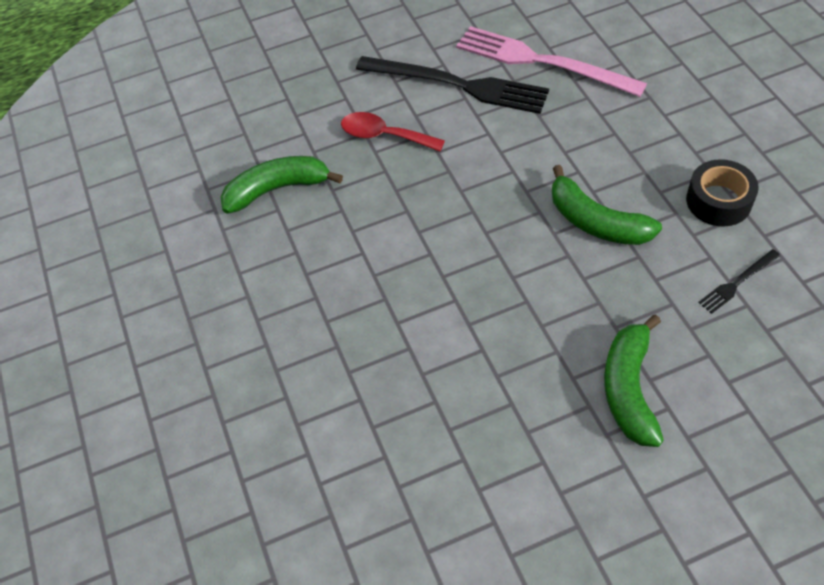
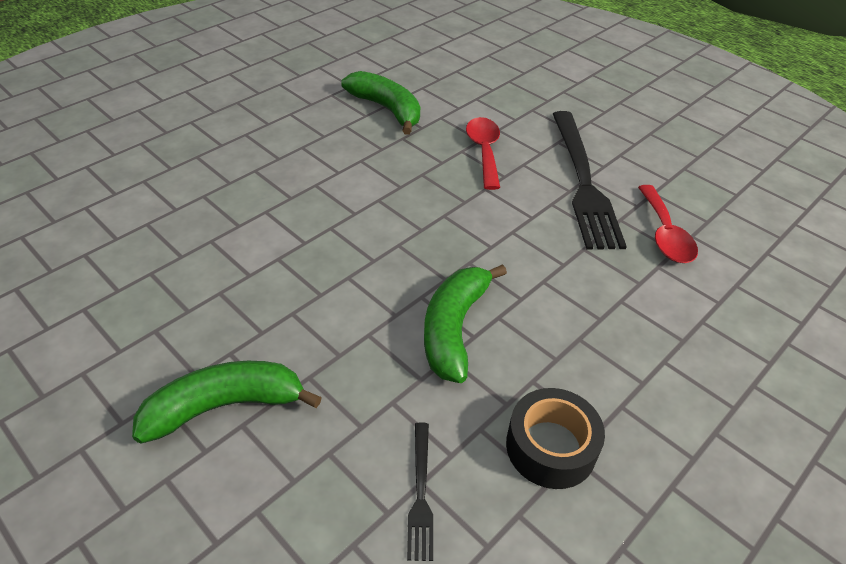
camera: 60 degrees right, 10 degrees down
pink fork [456,26,647,97] -> red spoon [638,185,698,263]
black fork [698,249,780,314] -> black fork turned 120 degrees counterclockwise [407,422,433,561]

